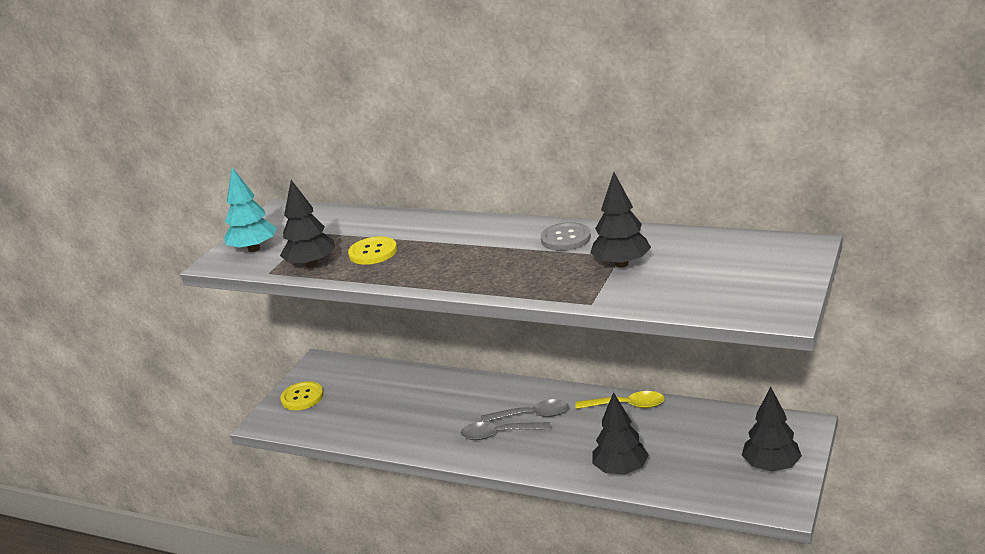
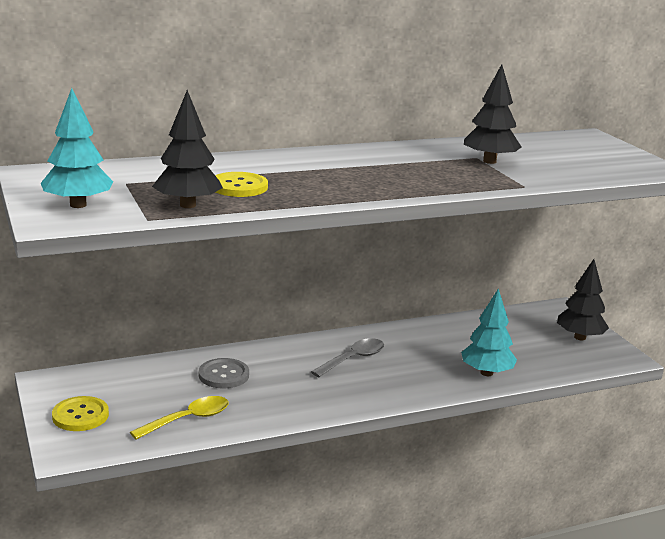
camera: 50 degrees left, 5 degrees down
grey spoon [461,422,551,440] -> none
grey button [541,222,591,251] -> grey button moved to [199,358,249,388]
yellow spoon [576,391,665,409] -> yellow spoon moved to [130,396,229,440]
black tree [592,392,648,475] -> turquoise tree [461,289,517,376]

